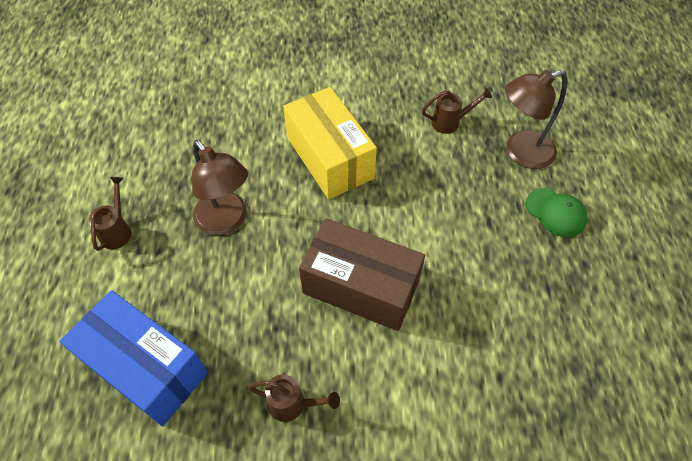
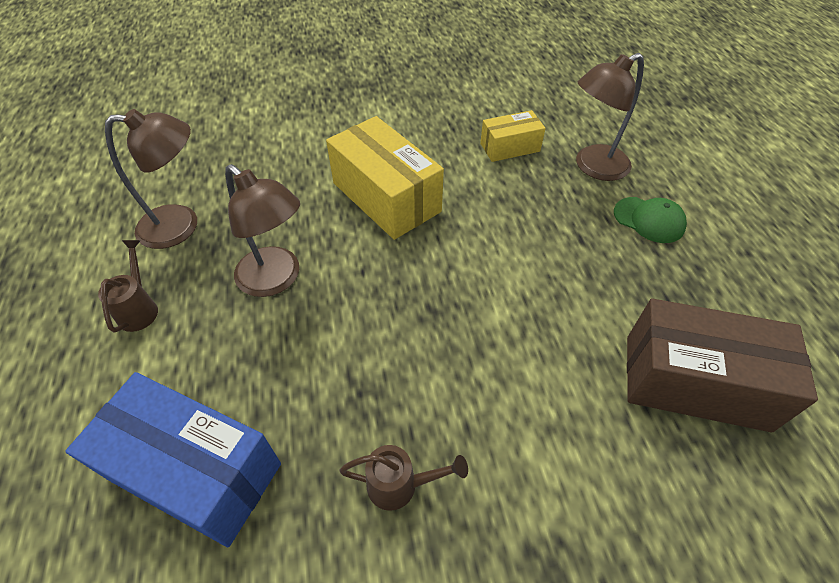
camera: 10 degrees left, 5 degrees down
brown box [299,218,425,331] -> brown box moved to [627,298,818,432]
brown watering can [422,88,492,134] -> yellow box [480,110,546,162]
none -> brown lamp [105,109,197,249]

